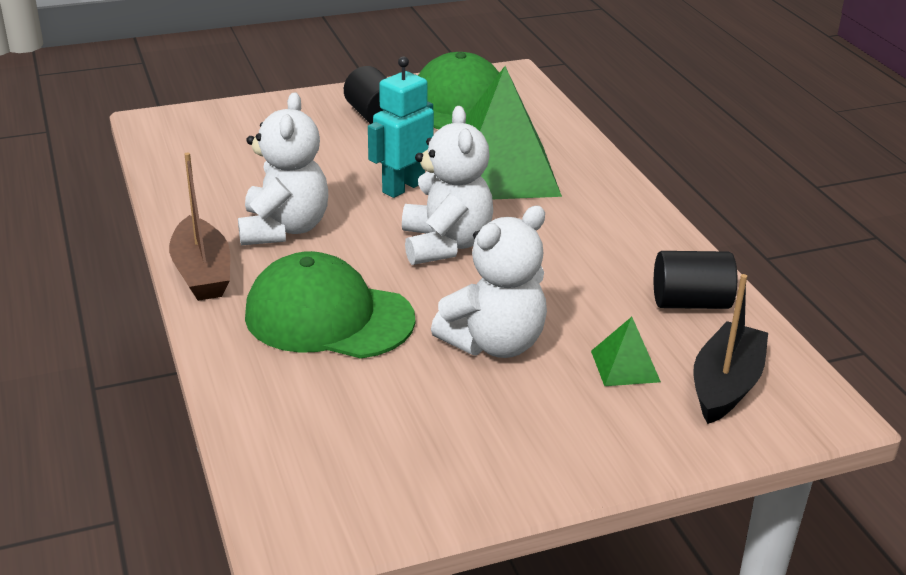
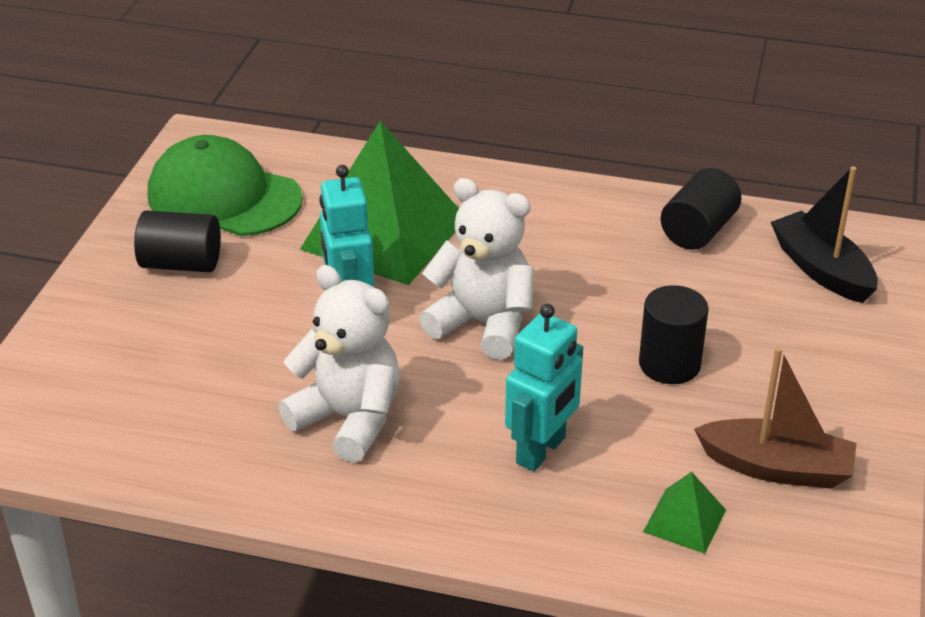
camera: 55 degrees left, 5 degrees up
brown boat [169,152,230,301] -> brown boat moved to [694,347,857,489]
green cap [245,251,415,359] -> turquoise robot [505,304,583,471]
white teddy bear [431,206,547,358] -> black cylinder [639,285,709,384]
green pyramid [591,317,661,386] -> green pyramid moved to [643,472,726,554]

